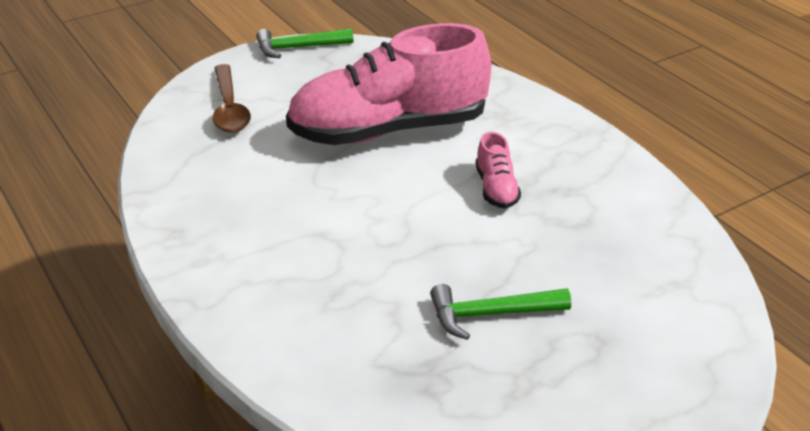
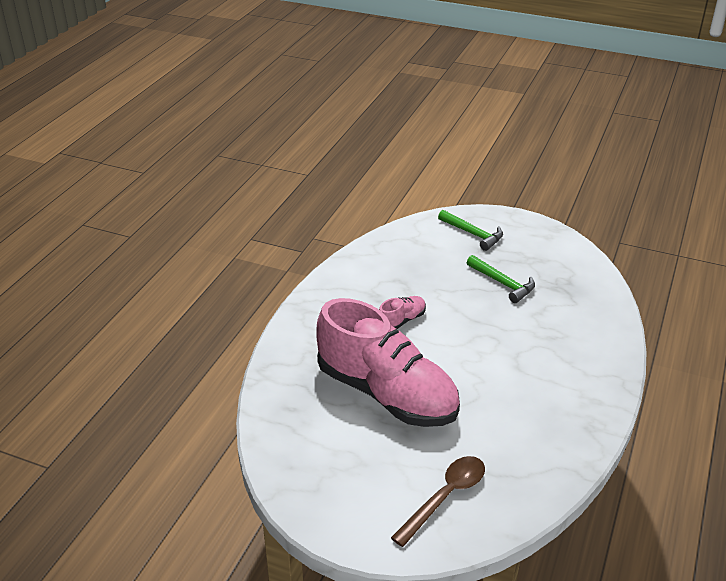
camera: 125 degrees left, 0 degrees up
green hammer [256,28,353,58] -> green hammer moved to [438,210,503,251]

